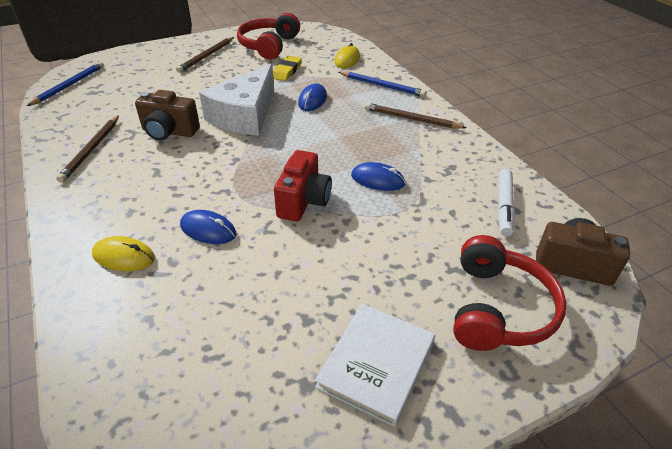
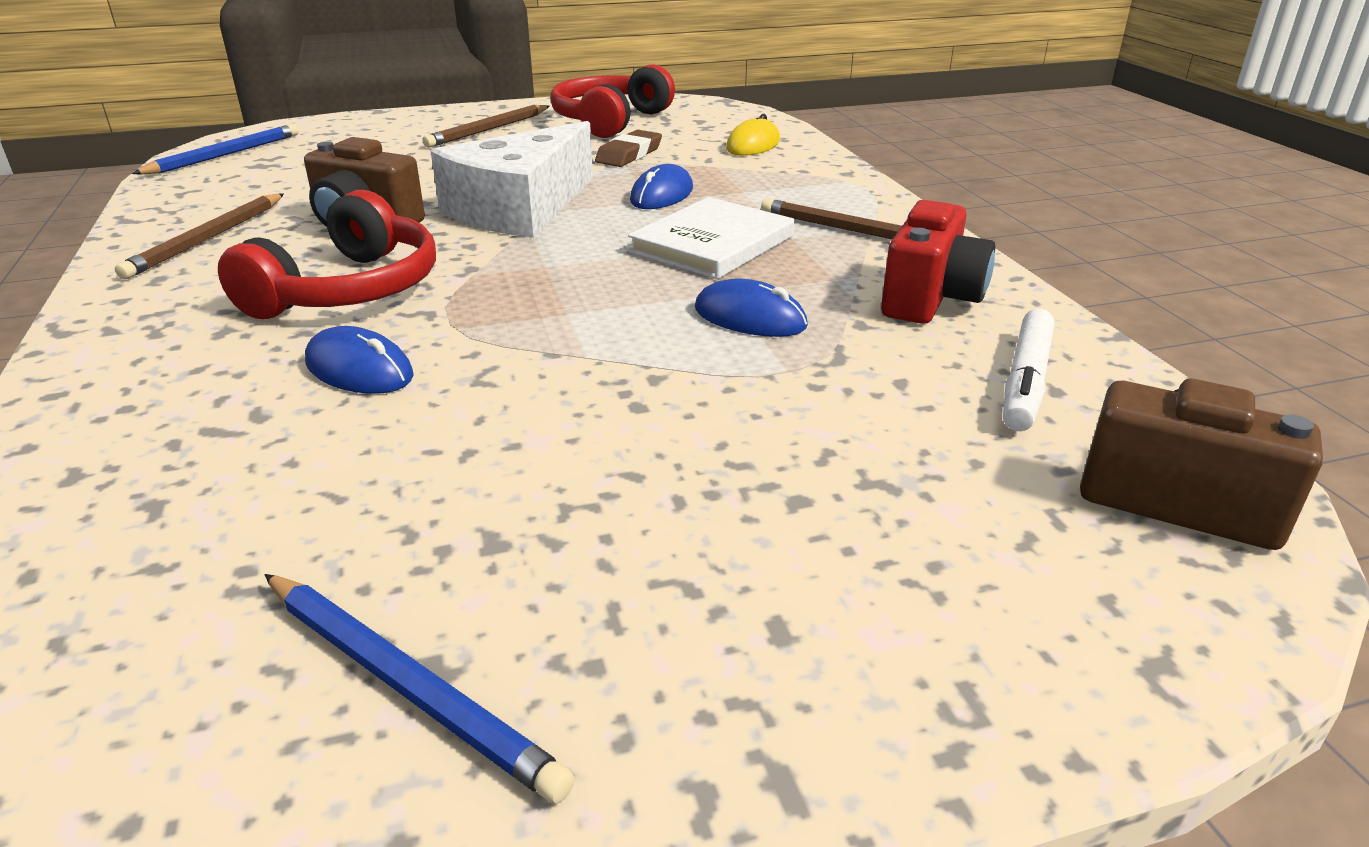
camera: 10 degrees right, 10 degrees down
yellow mouse [92,236,155,271] -> none
yellow eraser [273,56,302,81] -> brown eraser [595,130,662,167]
red camera [274,150,332,221] -> red camera moved to [881,200,995,324]
white book [315,304,435,427] -> white book moved to [628,197,795,279]
blue pencil [339,71,426,97] -> blue pencil moved to [264,574,575,803]
red headphones [453,235,567,351] -> red headphones moved to [218,190,436,319]

